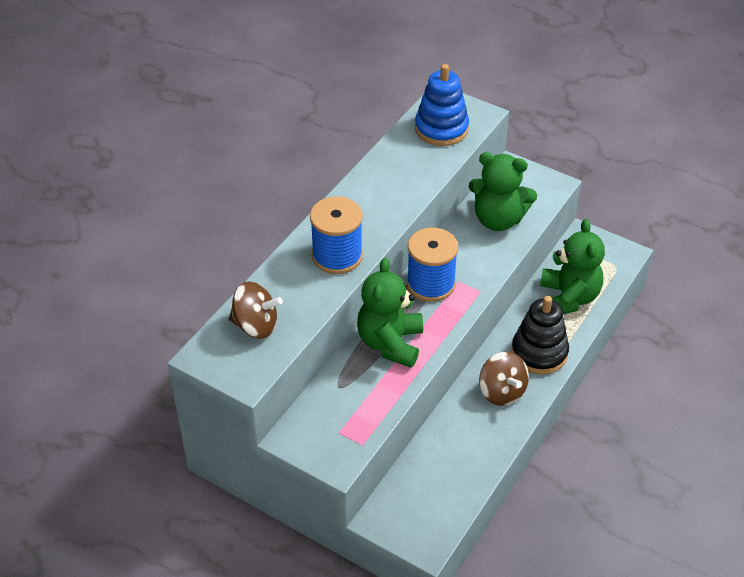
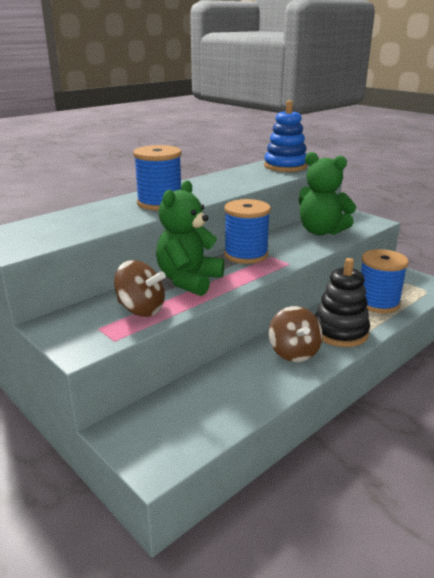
camera: 15 degrees right, 20 degrees down
brown spinning top [229,281,283,339] -> brown spinning top moved to [114,260,166,317]
green teddy bear [540,219,605,314] -> blue spool [361,249,408,313]

